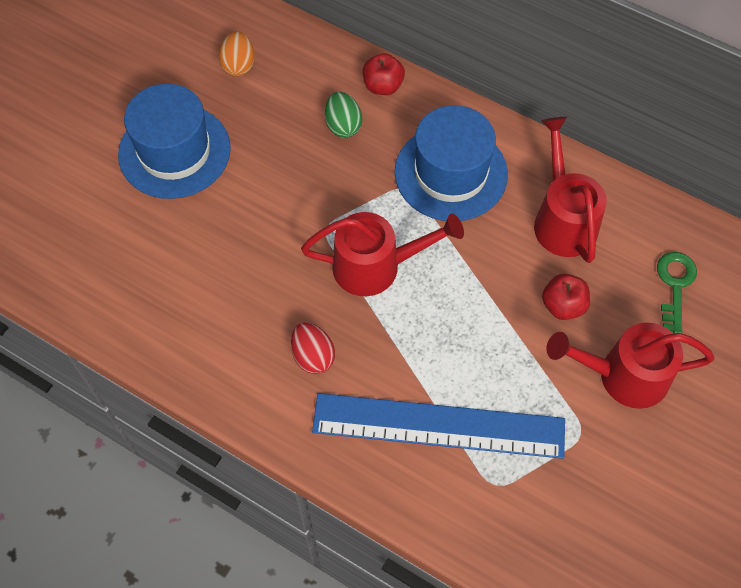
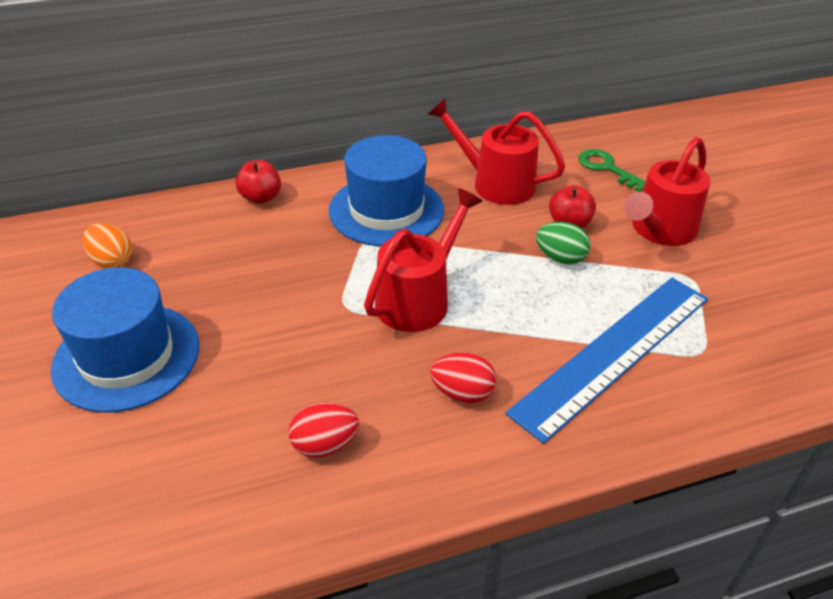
camera: 50 degrees left, 20 degrees down
green egg [325,92,362,138] -> green egg moved to [536,222,590,265]
none -> red egg [288,402,359,457]

